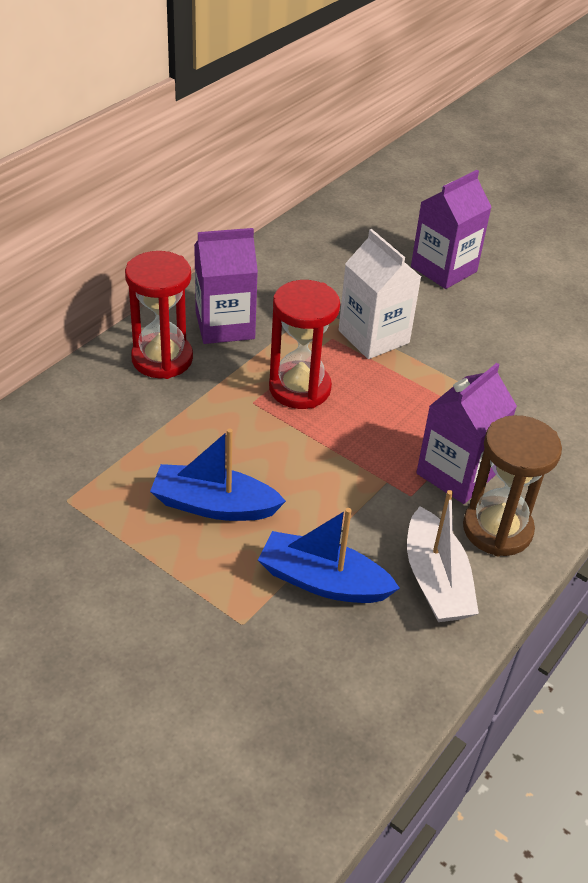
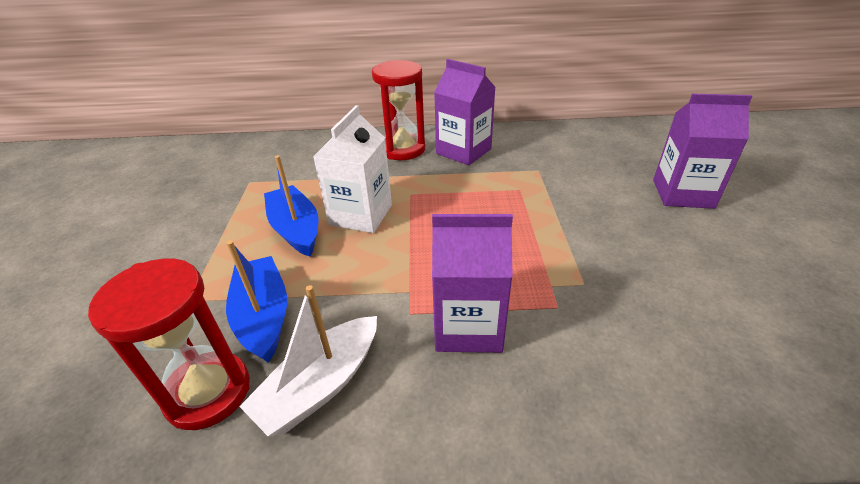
camera: 55 degrees right, 5 degrees down
red hourglass [269,280,340,409] -> red hourglass moved to [88,259,250,430]
white carton [338,229,421,359] -> white carton moved to [313,105,392,233]
brown hourglass [463,415,562,556] -> none

